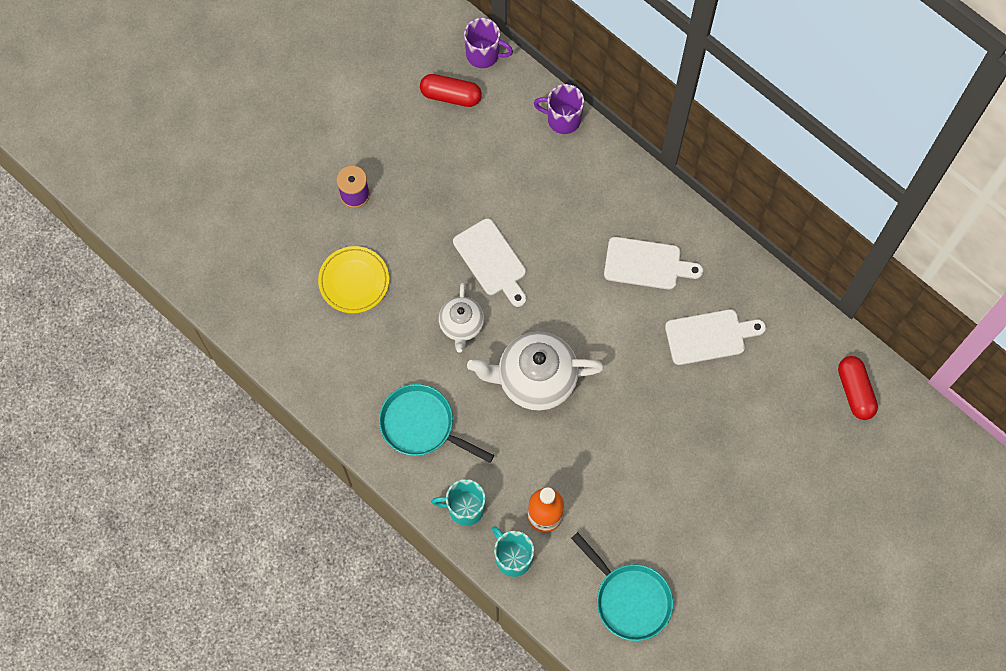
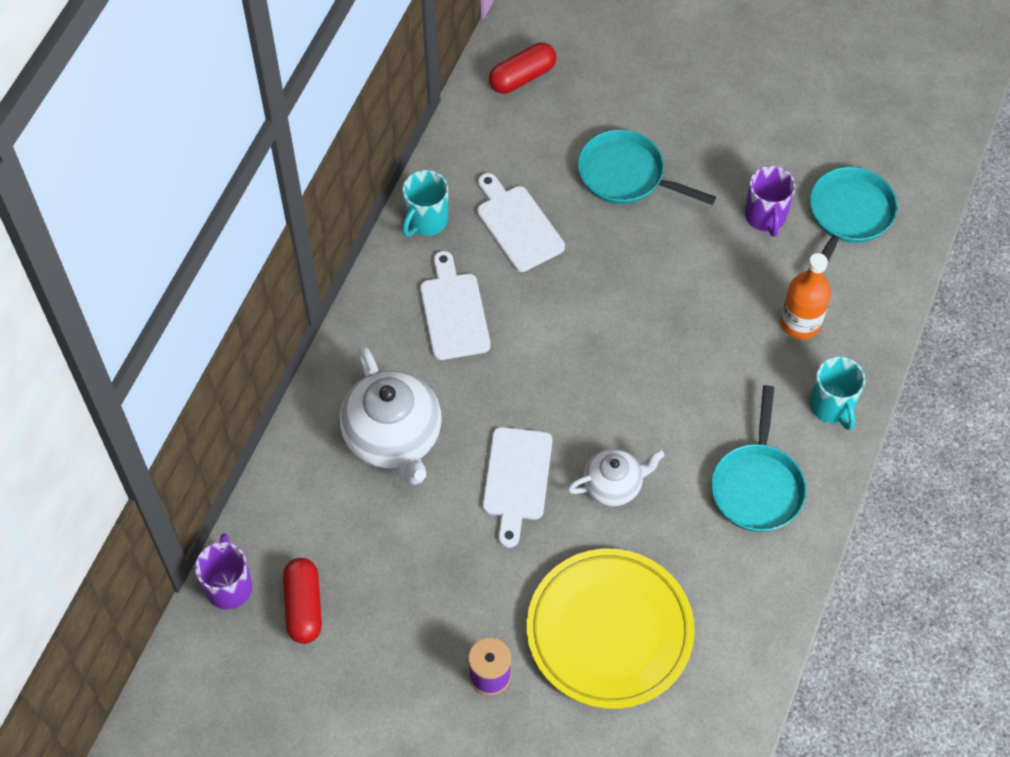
camera: 110 degrees left, 10 degrees down
yellow plate [318,246,389,313] -> yellow plate [527,549,695,709], size x1.72
white cutting board [453,218,526,307] -> white cutting board turned 150 degrees clockwise [483,427,552,548]
white teapot [467,332,604,411] -> white teapot moved to [340,346,442,485]
turquoise mug [492,526,534,577] -> turquoise mug moved to [402,170,448,237]
purple mug [534,84,584,134] -> purple mug moved to [745,166,796,237]
none -> turquoise pan [578,130,716,205]

